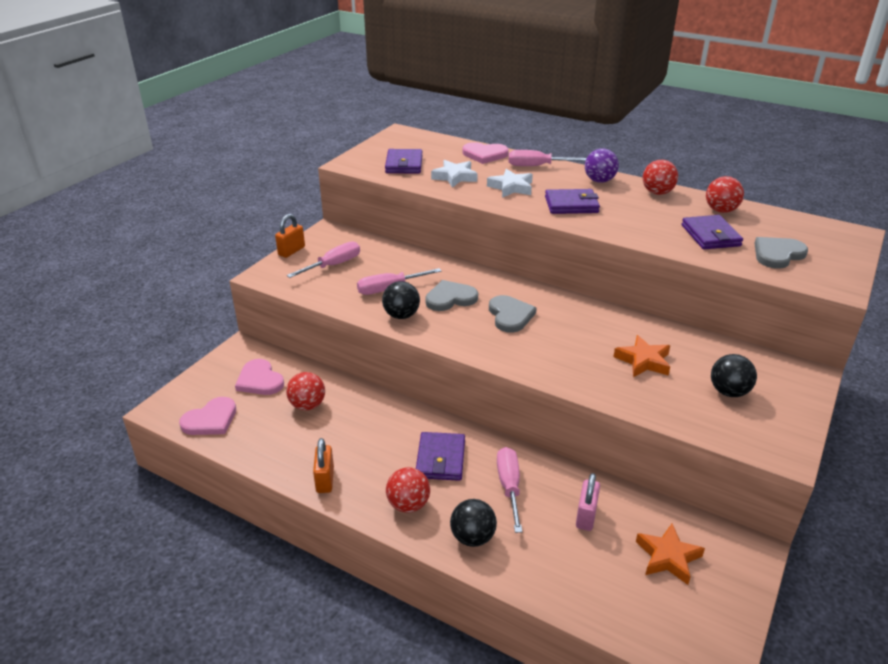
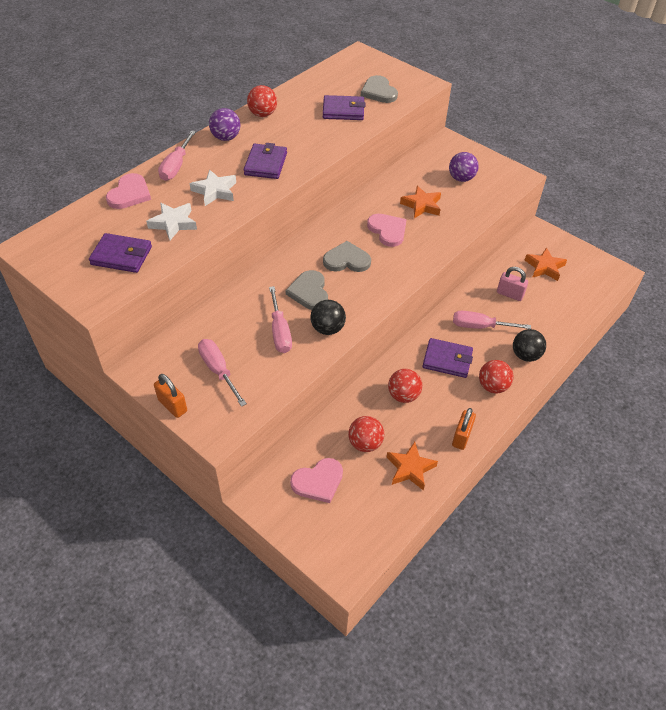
camera: 80 degrees left, 15 degrees up
pink heart [179,397,236,435] -> pink heart moved to [367,214,407,247]
orange padlock [313,438,334,493] -> orange padlock turned 75 degrees counterclockwise [452,408,476,450]
red ball [706,176,744,213] -> red ball moved to [388,369,422,403]
black ball [711,354,757,397] -> purple ball [449,152,479,182]
none -> orange star [387,442,438,491]

